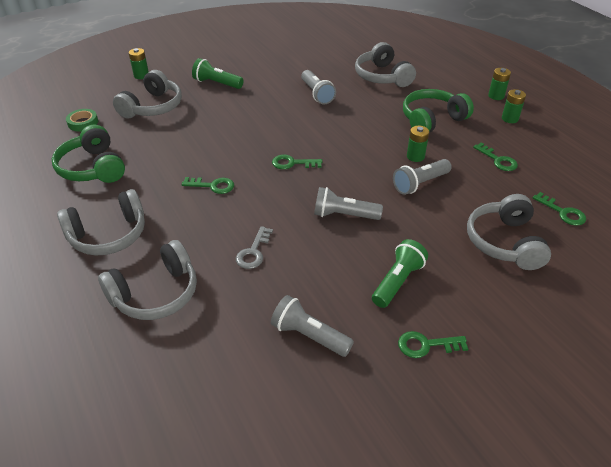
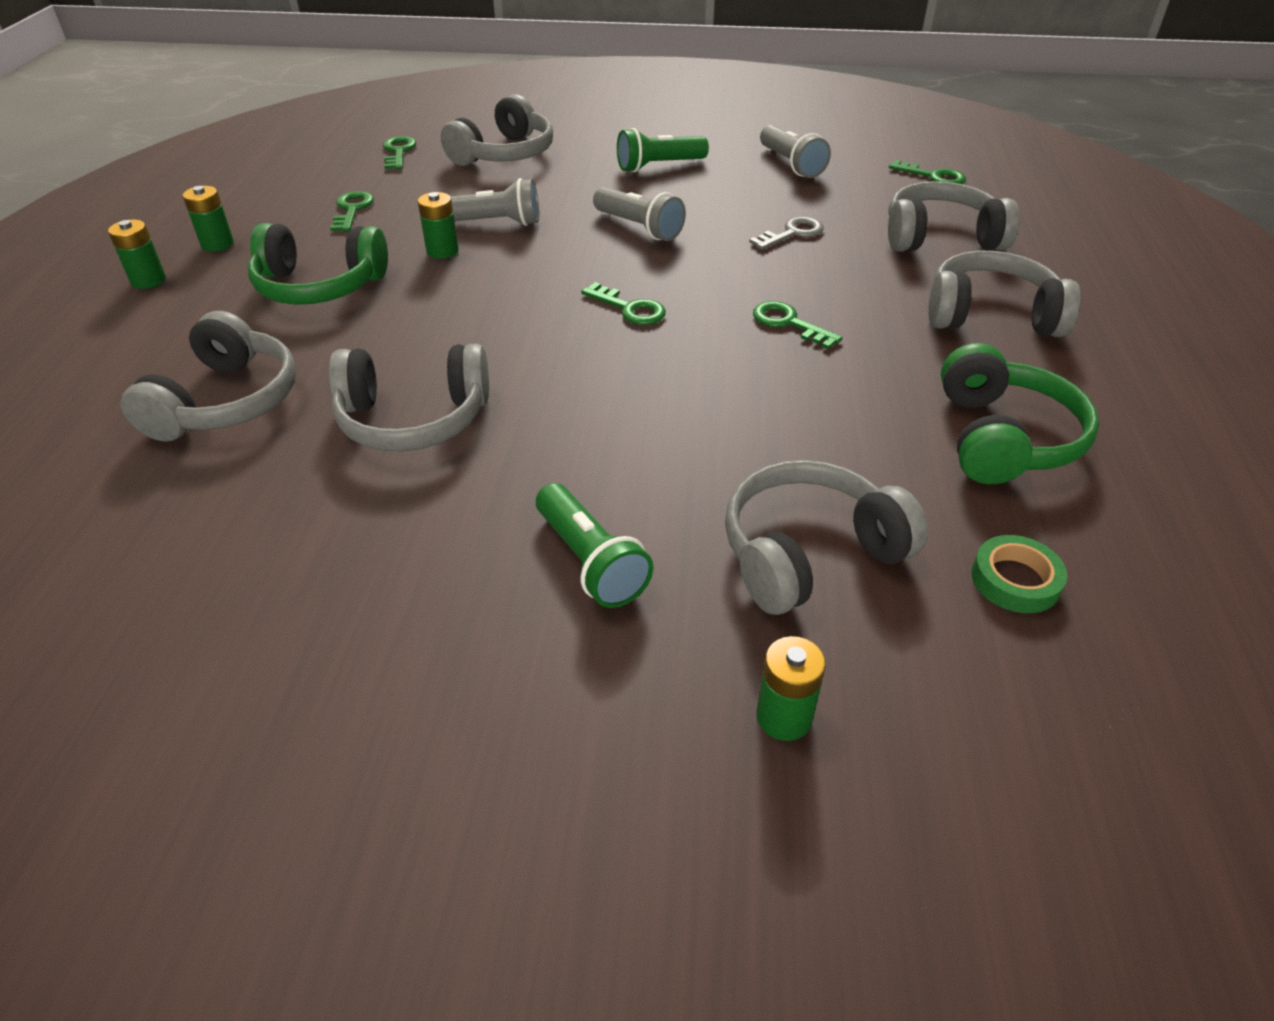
camera: 145 degrees left, 0 degrees up
grey flashlight [301,70,336,104] -> grey headphones [329,343,489,451]
green key [398,331,468,358] -> green key moved to [889,159,966,184]

